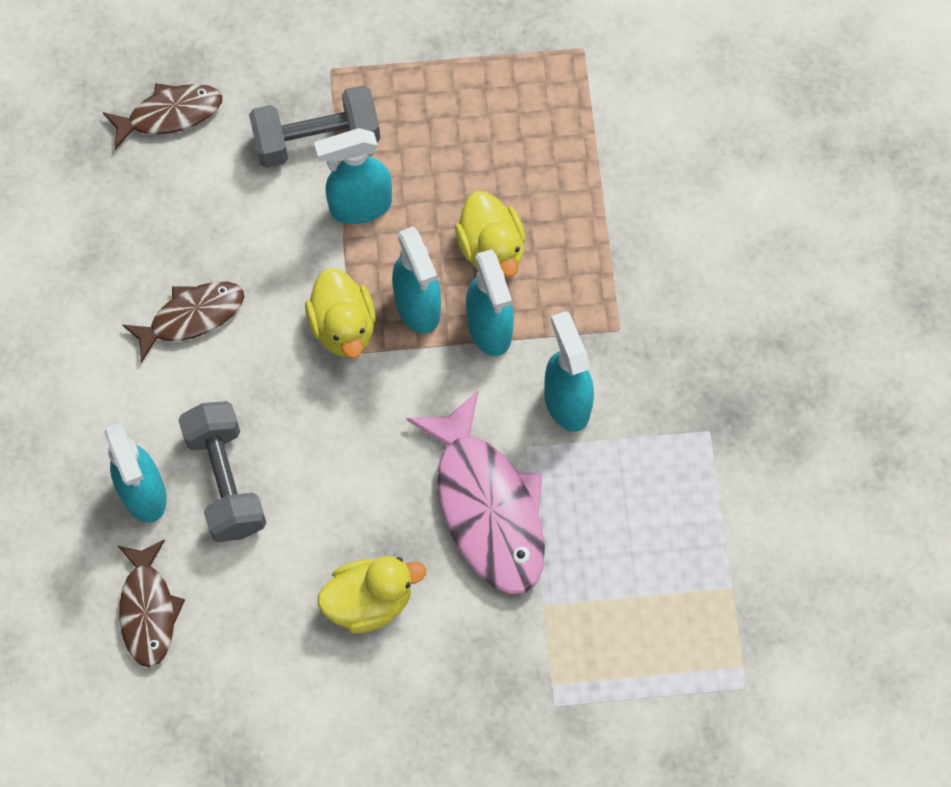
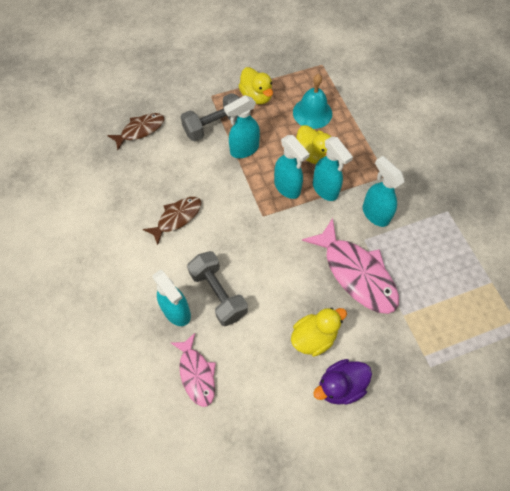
camera: 15 degrees left, 5 degrees down
brown fish [118,539,185,668] -> pink fish [171,333,216,407]
yellow duck [305,268,376,358] -> yellow duck moved to [238,67,273,104]
none -> turquoise bell [293,74,332,129]
none -> purple duck [313,359,372,405]

